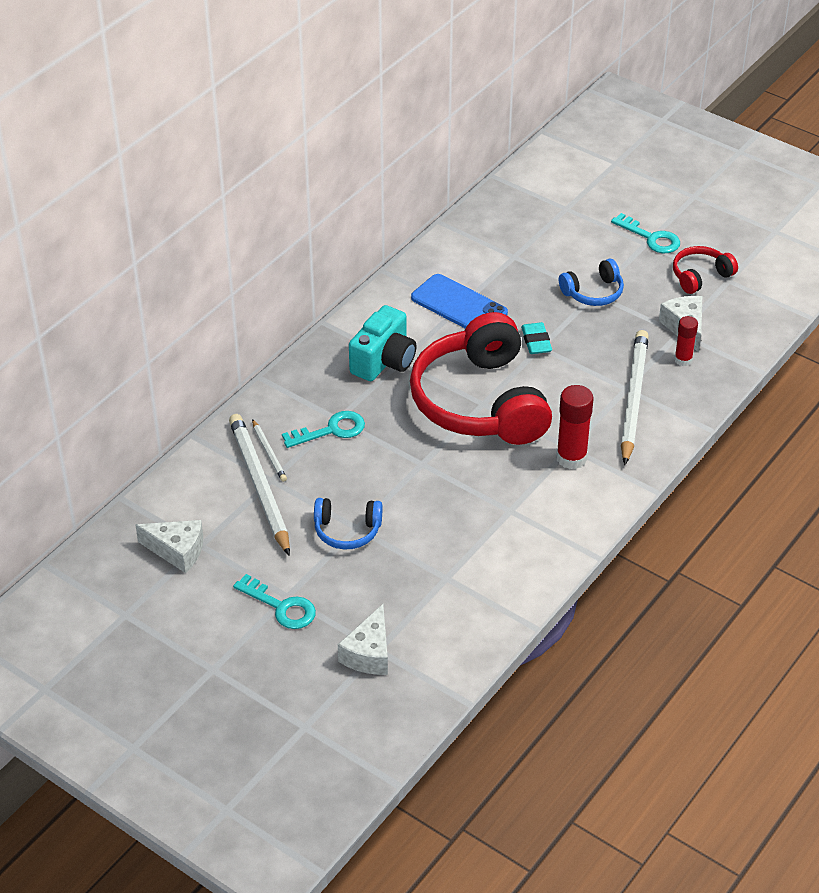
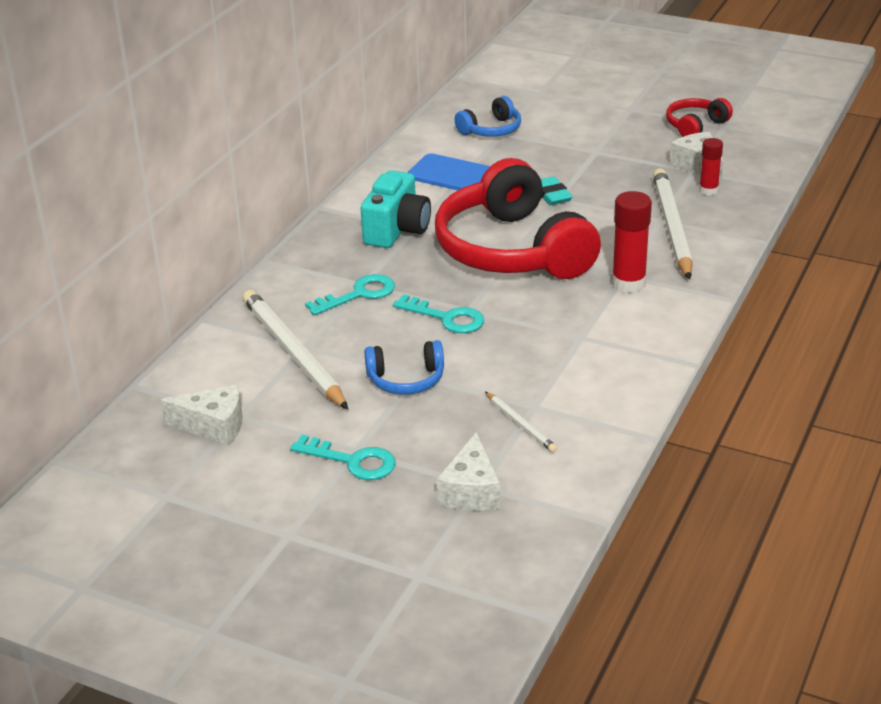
camera: 10 degrees left, 10 degrees down
white pencil [252,419,287,482] -> white pencil moved to [485,392,557,452]
blue headphones [559,259,624,306] -> blue headphones moved to [455,96,521,137]
turquoise key [611,213,680,253] -> turquoise key moved to [393,294,484,333]

